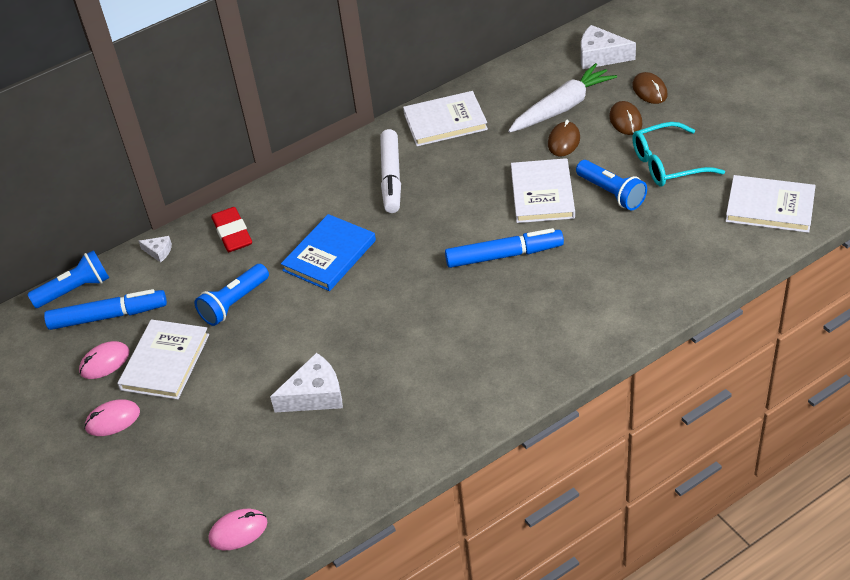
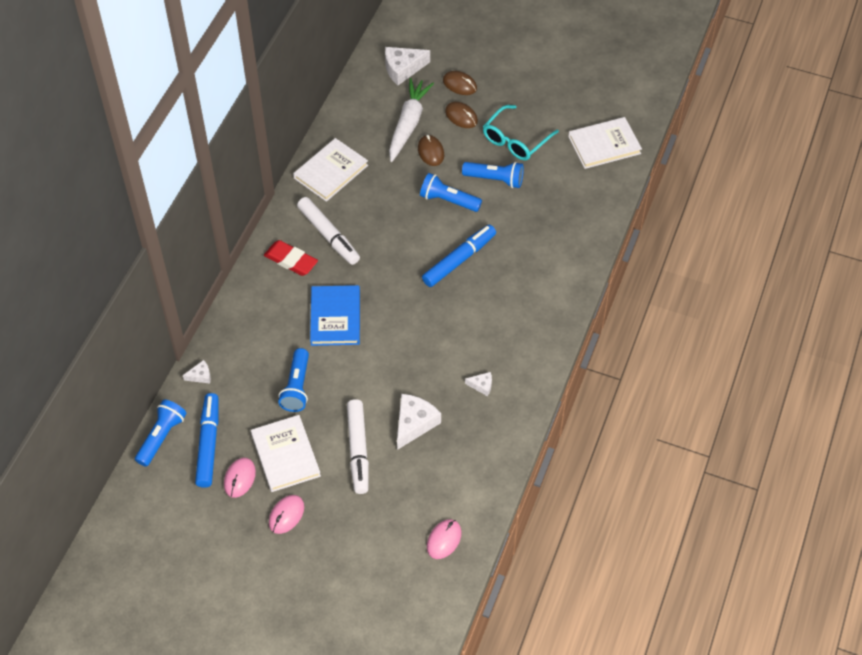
camera: 40 degrees left, 10 degrees up
blue marker [44,289,167,330] -> blue marker turned 45 degrees counterclockwise [195,393,218,488]
red eraser [211,207,252,252] -> red eraser moved to [264,240,318,276]
white book [511,158,575,223] -> blue flashlight [420,173,482,212]
none -> white marker [347,399,369,494]
none -> white cheese [465,372,492,396]

